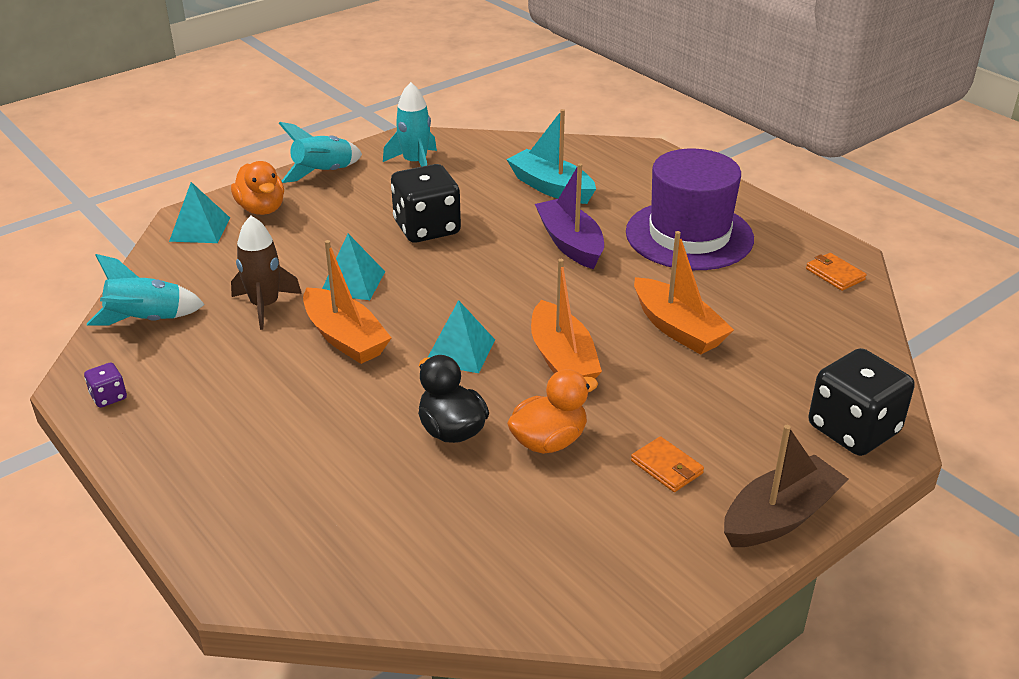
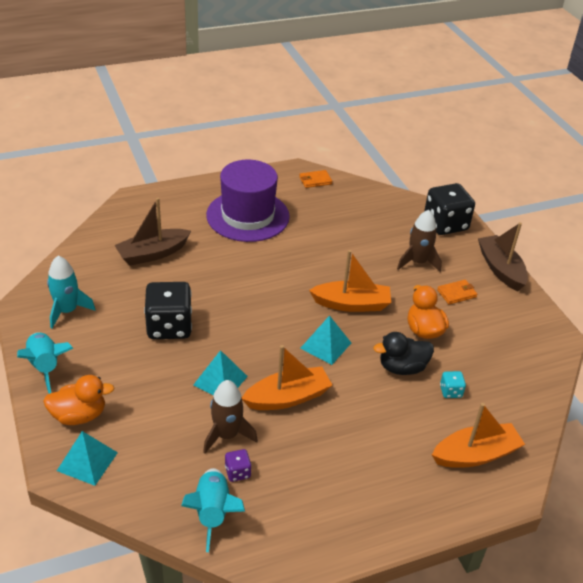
camera: 75 degrees left, 5 degrees up
purple dice [84,362,127,408] -> purple dice moved to [225,449,251,482]
turquoise boat [506,109,596,204] -> brown boat [114,198,191,266]
purple boat [535,163,604,269] -> none
orange boat [634,231,734,355] -> orange boat moved to [432,403,525,468]
none -> brown rocket [397,210,442,272]
none -> turquoise dice [440,371,466,398]

